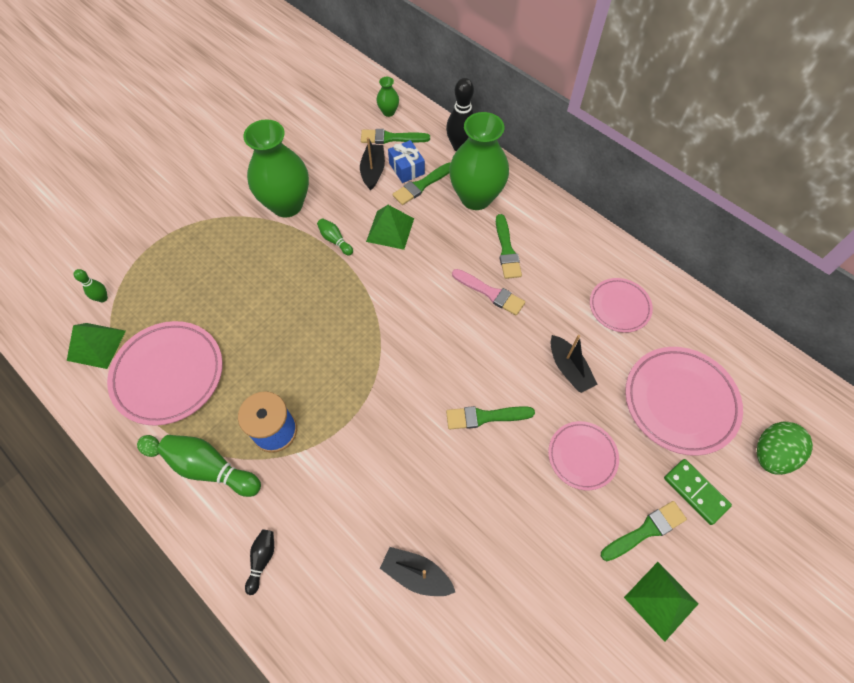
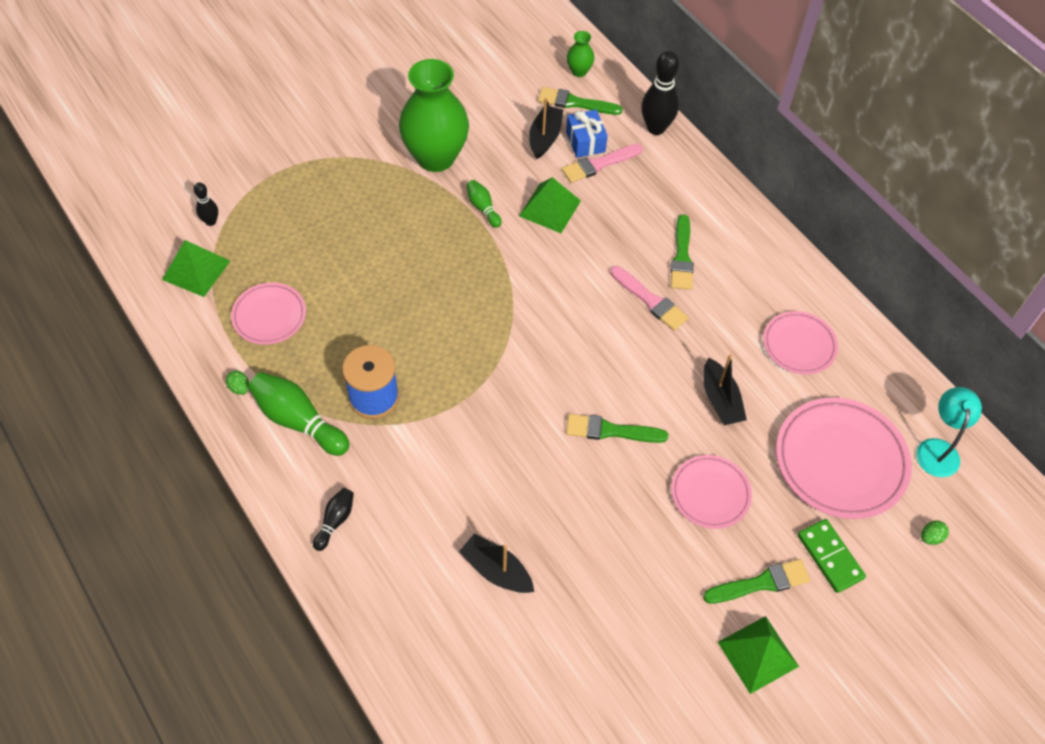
camera: 10 degrees right, 5 degrees down
green bowling pin [74,269,108,302] -> black bowling pin [194,182,218,226]
pink plate [107,321,223,426] -> pink plate [231,282,306,345], size x0.59
green brush [392,162,451,205] -> pink brush [561,144,643,183]
green vase [449,112,509,210] -> none
green egg [757,422,813,475] -> green egg [921,520,949,545], size x0.44
none -> turquoise lamp [916,387,982,477]

